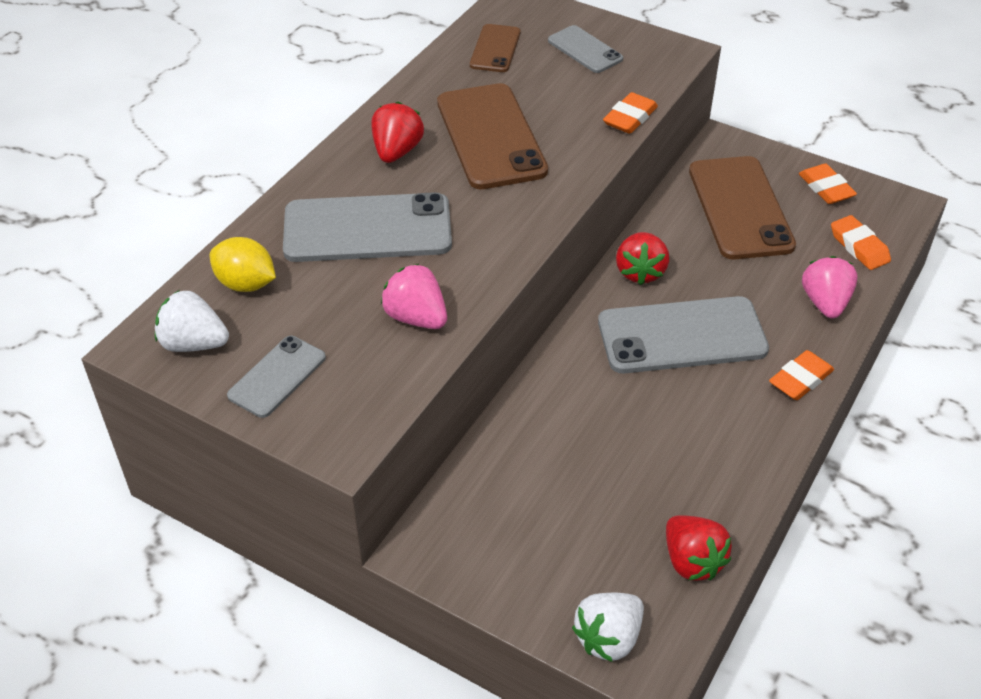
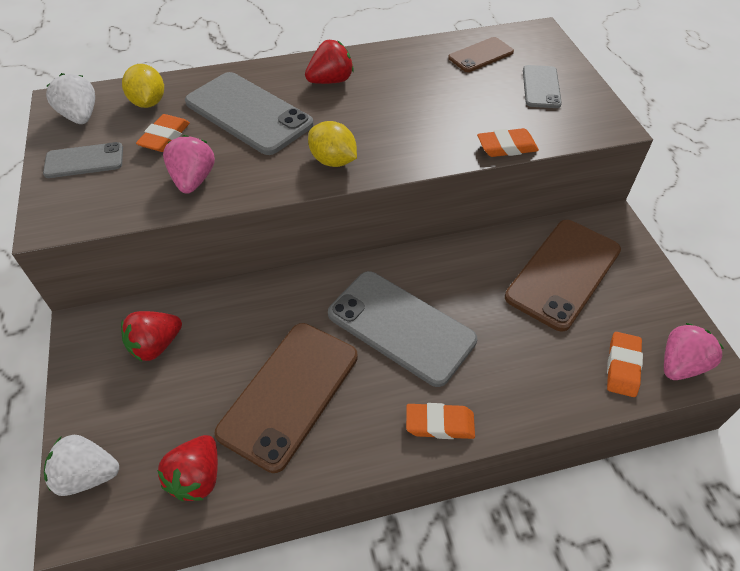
camera: 45 degrees right, 5 degrees up
brown phone [437,83,548,189] -> brown phone moved to [214,323,358,473]
red strawberry [616,232,669,285] -> red strawberry moved to [121,311,182,361]
orange eraser [799,164,857,204] -> orange eraser moved to [136,114,190,152]
pink strawberry [802,256,858,318] -> pink strawberry moved to [664,323,724,380]
none -> yellow lemon [308,121,357,167]

